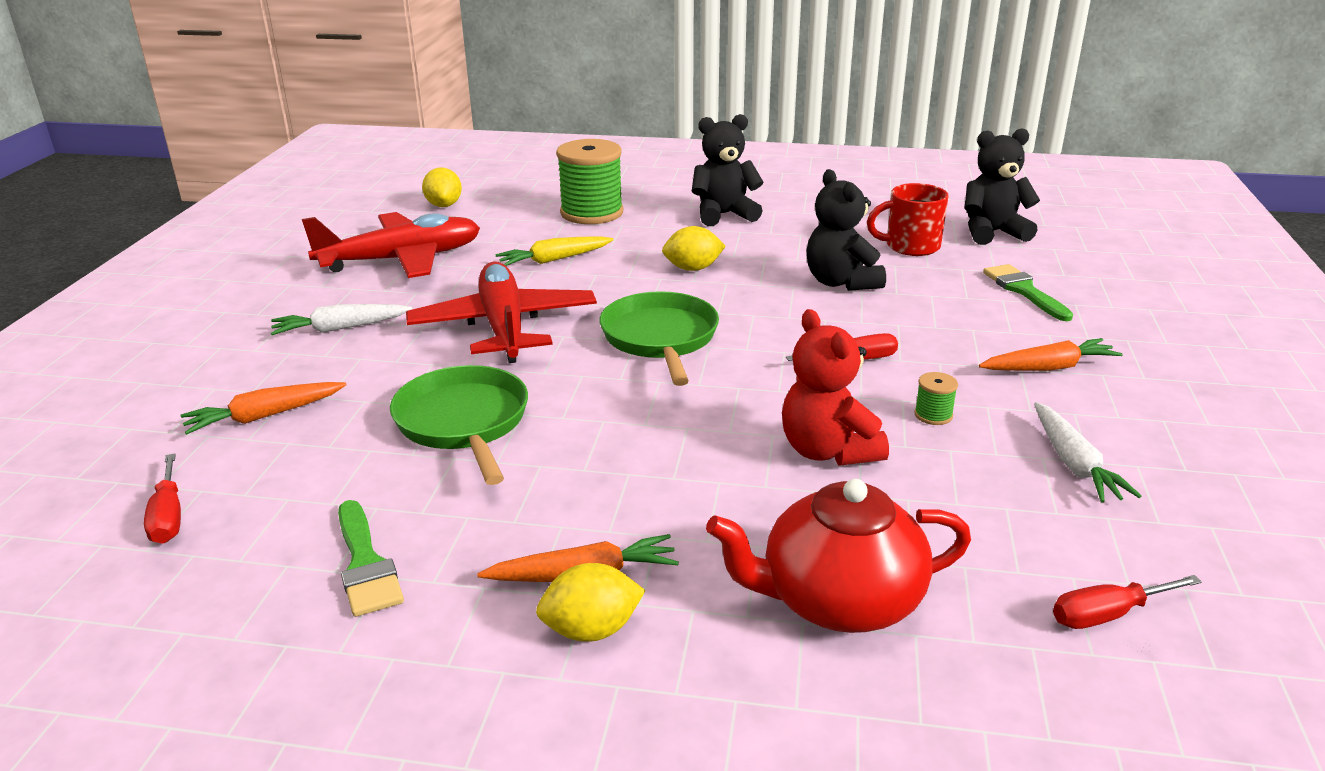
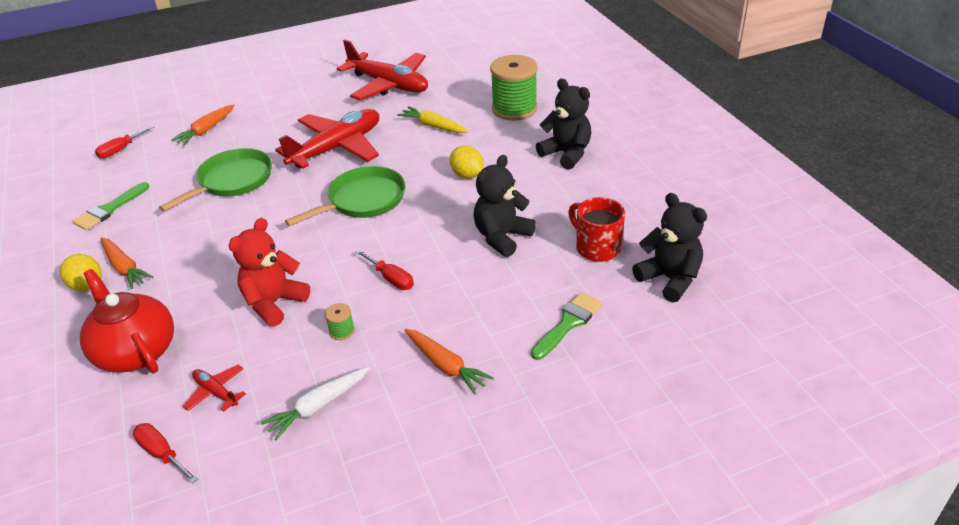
camera: 60 degrees right, 10 degrees up
orange carrot [180,382,347,435] -> orange carrot turned 90 degrees counterclockwise [171,104,235,145]
white carrot [271,304,412,335] -> none
yellow lemon [422,167,462,207] -> none
none -> red plane [183,365,246,411]

